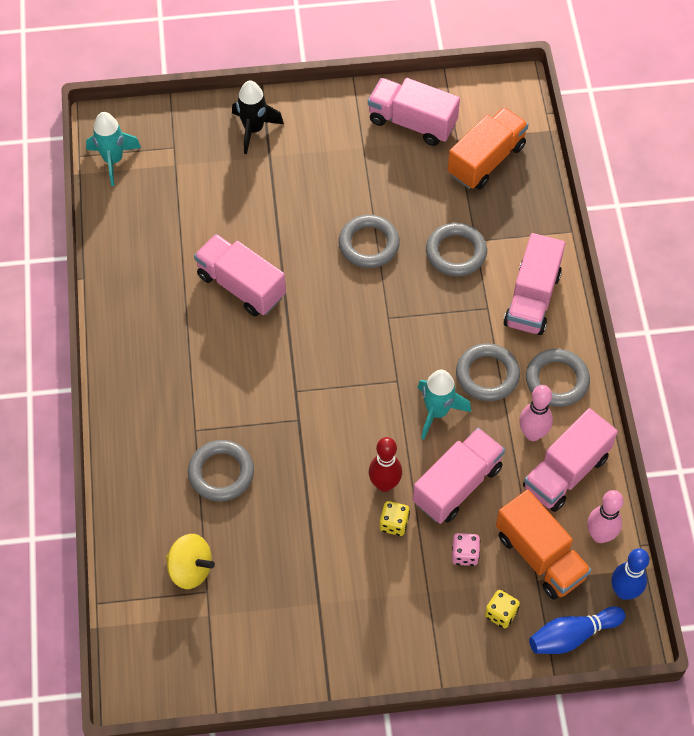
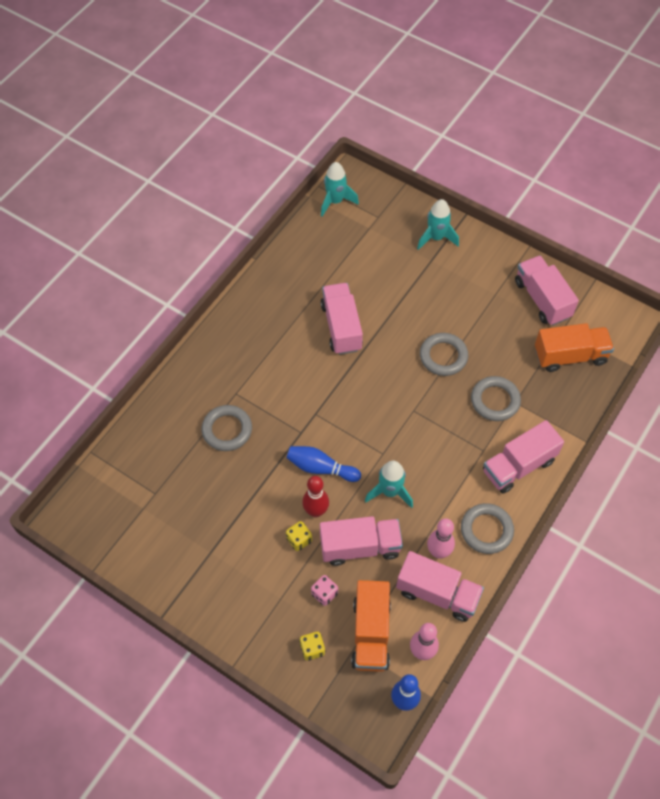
camera: 40 degrees right, 0 degrees up
yellow spinning top [166,534,215,589] -> none
black rocket [232,80,284,154] -> turquoise rocket [417,199,459,250]
grey ring [456,343,520,401] -> none
pink truck [523,408,618,512] -> pink truck turned 150 degrees counterclockwise [396,551,484,622]
blue bowling pin [529,607,625,654] -> blue bowling pin moved to [287,446,361,482]

